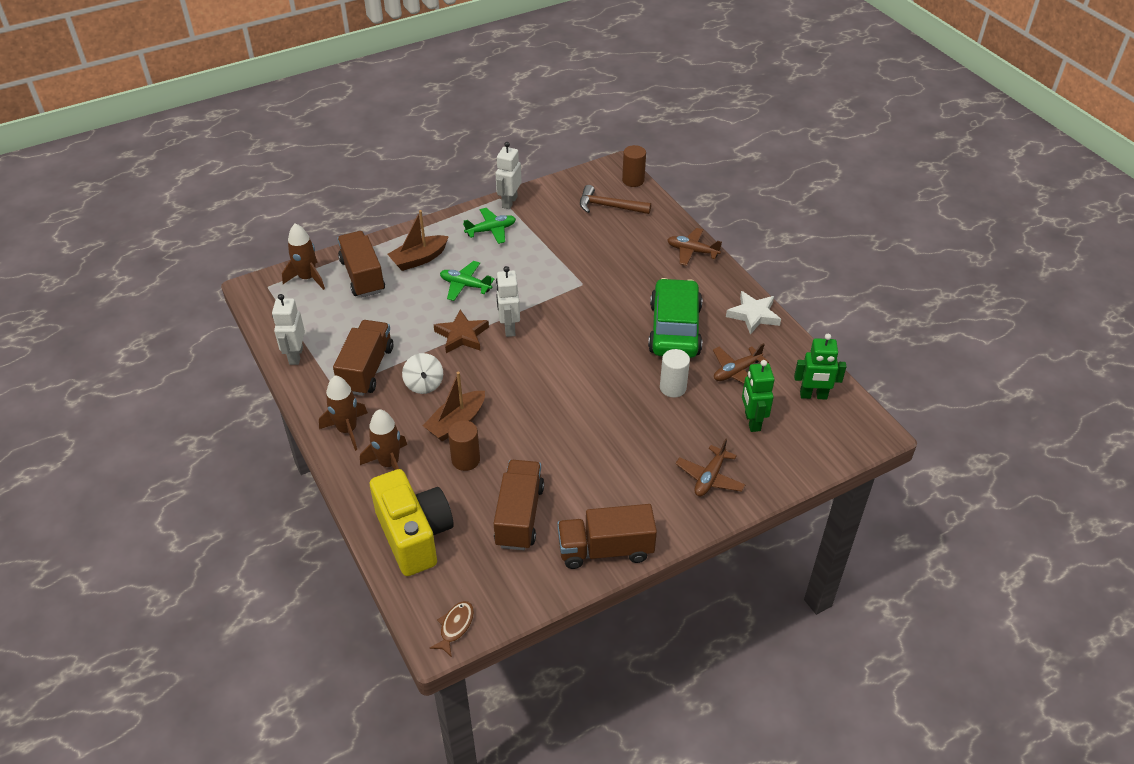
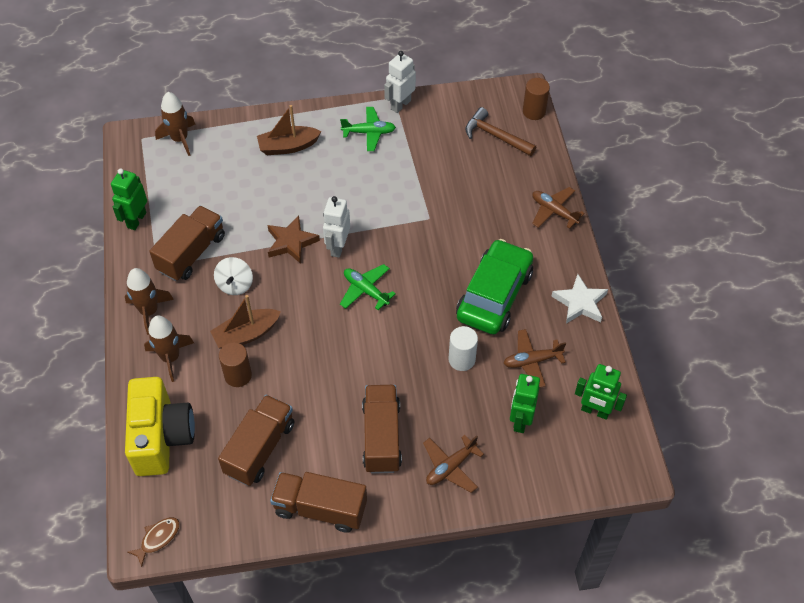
camera: 20 degrees right, 10 degrees up
white robot [272,294,305,365] -> green robot [111,168,147,230]
brown truck [337,231,385,297] -> brown truck moved to [362,385,402,474]
green plane [440,261,495,301] -> green plane moved to [340,264,396,310]

